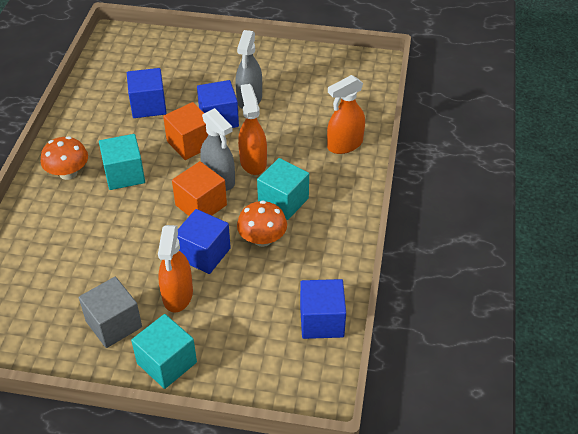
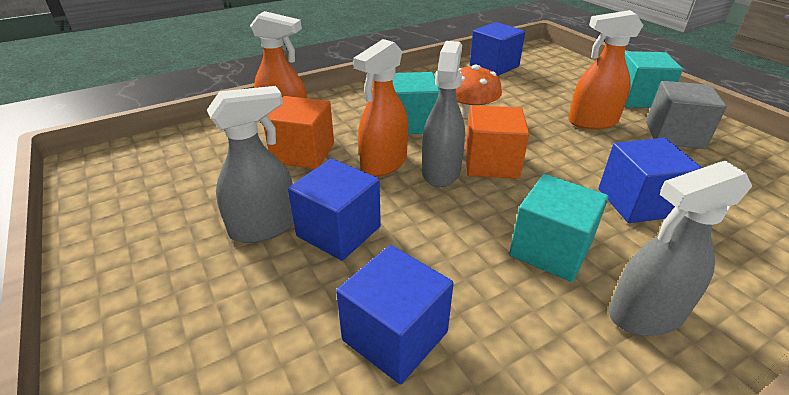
camera: 130 degrees left, 10 degrees down
orange mushroom [41,136,88,180] -> grey spray bottle [609,161,752,336]
orange spray bottle [158,225,193,313] -> orange spray bottle turned 150 degrees counterclockwise [569,10,644,130]
orange cube [163,102,208,160] -> orange cube moved to [264,96,334,169]
blue cube [177,209,231,274] -> blue cube moved to [598,138,702,223]

